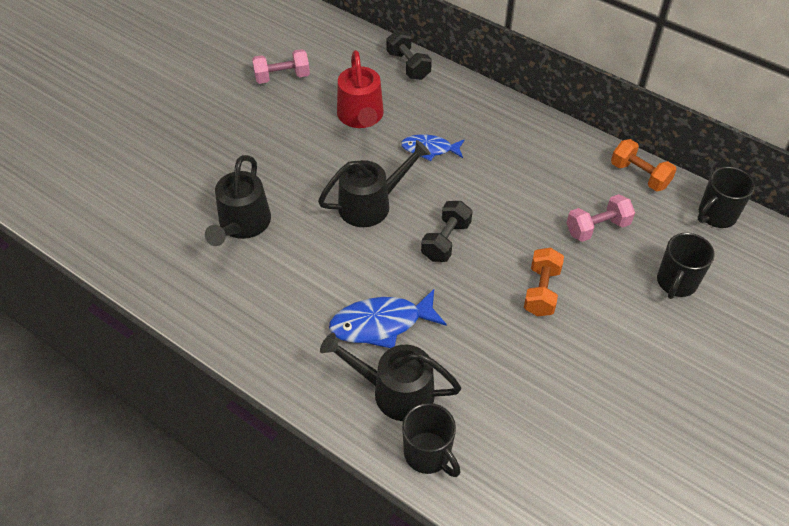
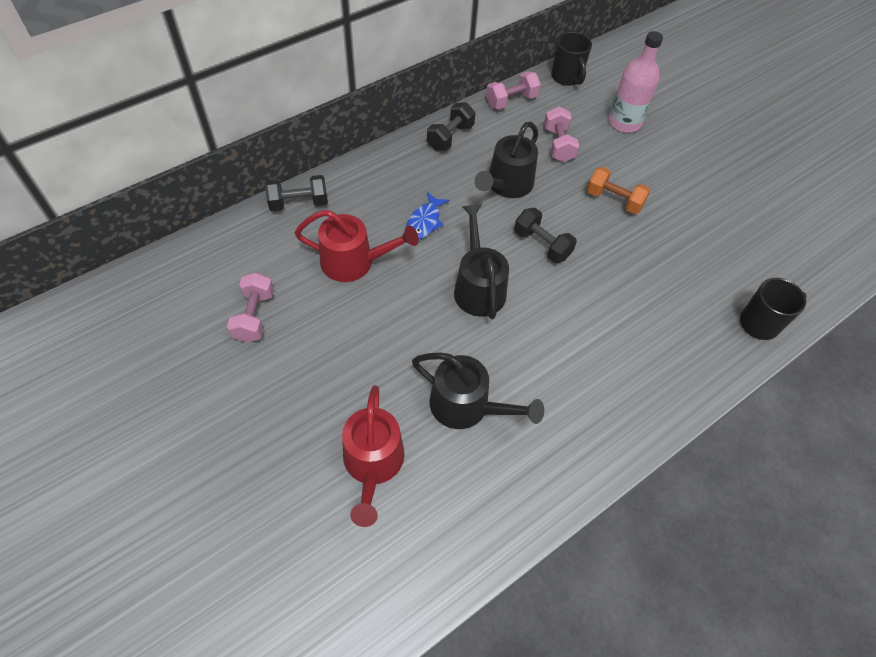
camera: 75 degrees left, 5 degrees up
black watering can [320,333,461,421] -> black watering can moved to [475,121,538,198]
blue fish [329,289,447,348] -> none
orange dumbbell [611,139,677,191] -> pink dumbbell [486,71,541,110]
black mug [657,233,715,299] -> pink bottle [609,31,663,133]
none -> red watering can [342,386,405,527]
none -> black dumbbell [427,102,475,151]

